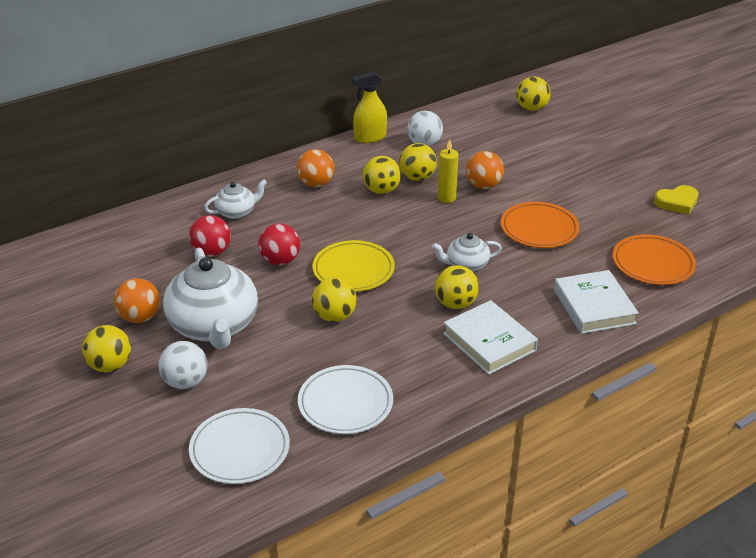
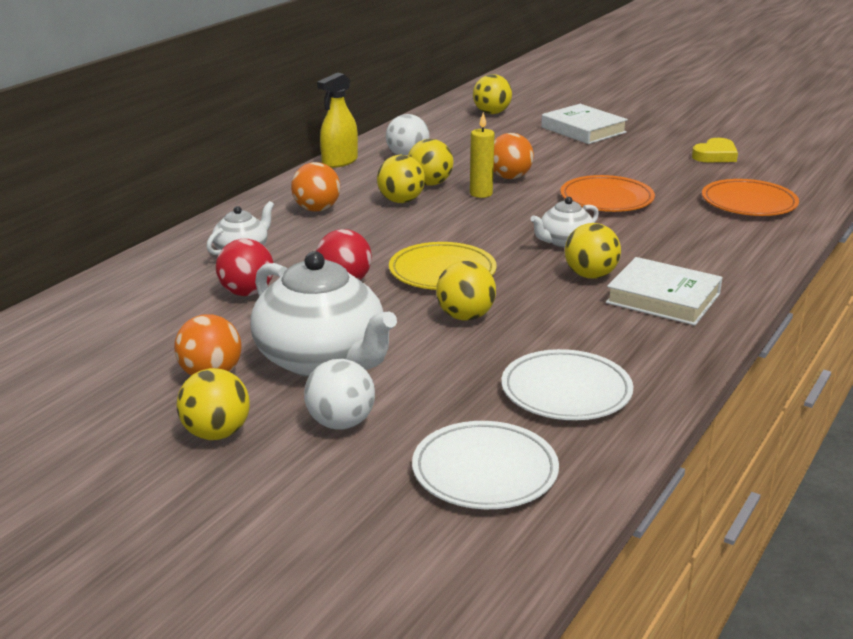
camera: 25 degrees left, 10 degrees down
white book [554,270,639,334] -> white book moved to [541,104,628,144]

